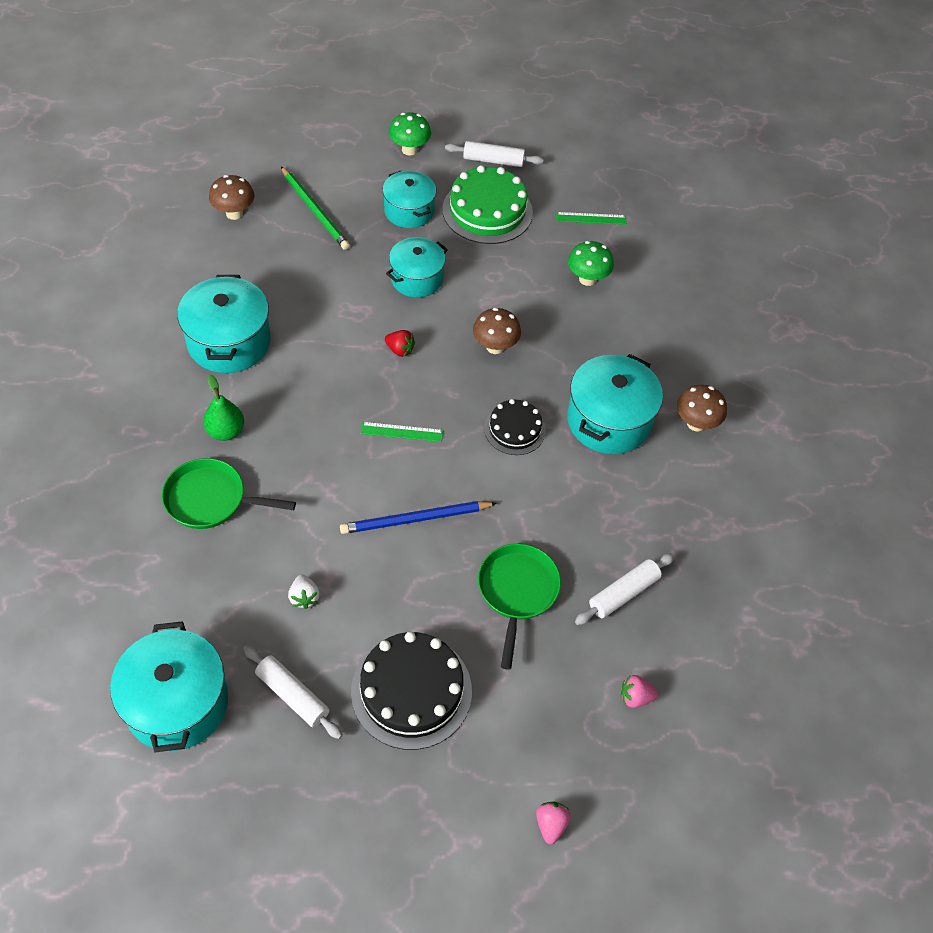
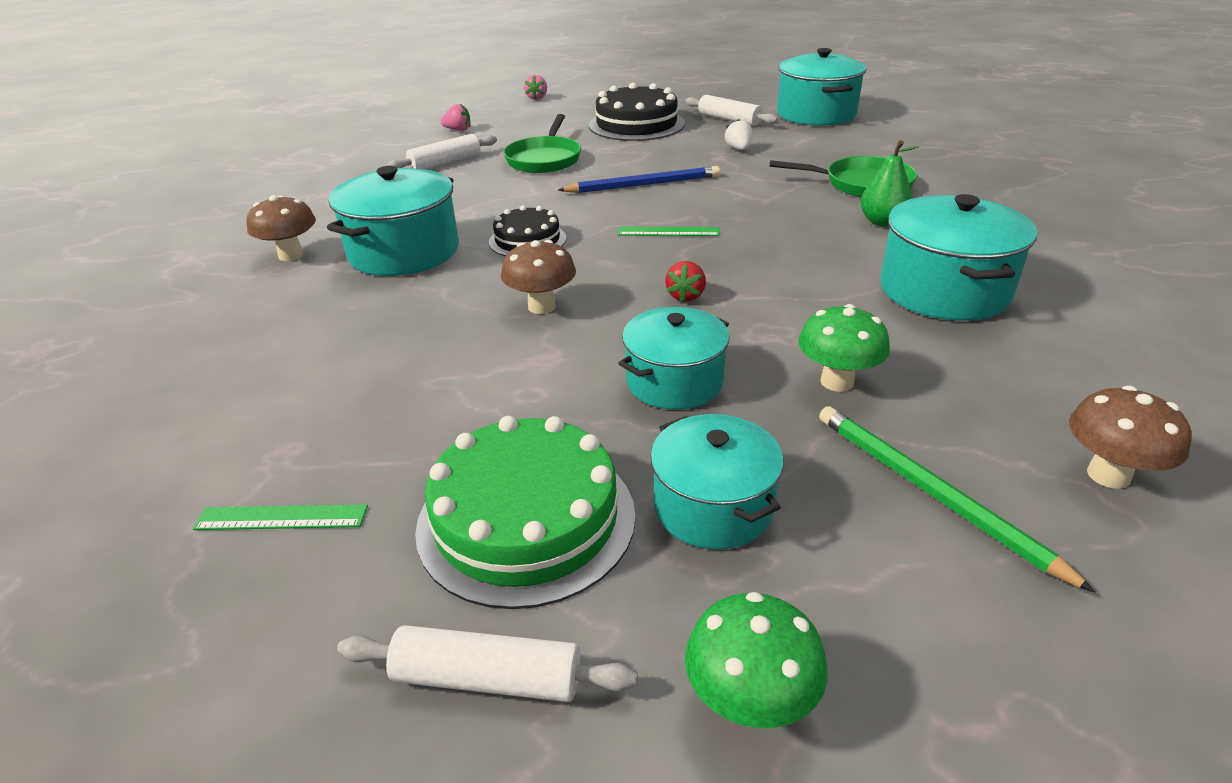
camera: 175 degrees left, 20 degrees down
red strawberry [385,330,415,357] -> red strawberry turned 105 degrees counterclockwise [665,261,706,302]
green mushroom [568,241,614,286] -> green mushroom moved to [798,304,890,392]

